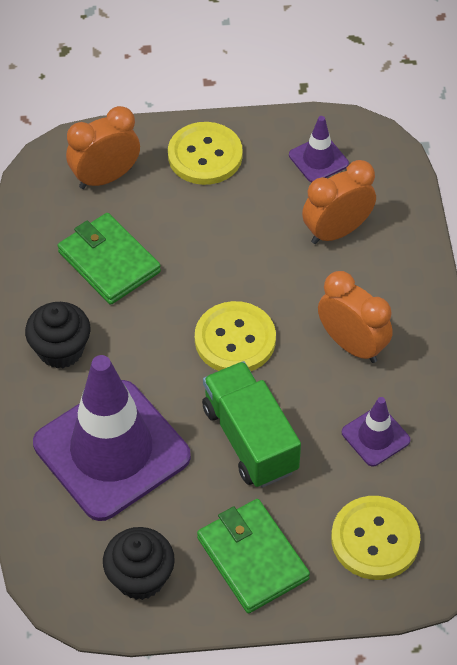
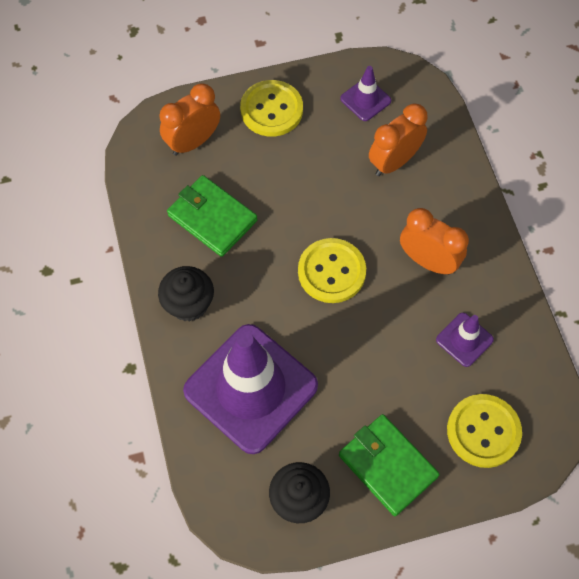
camera: 10 degrees left, 10 degrees up
green truck [202,361,301,488] -> none

